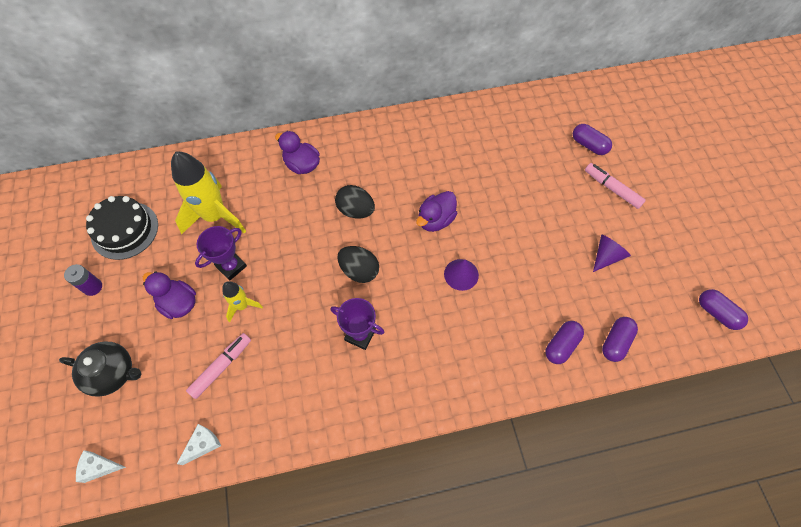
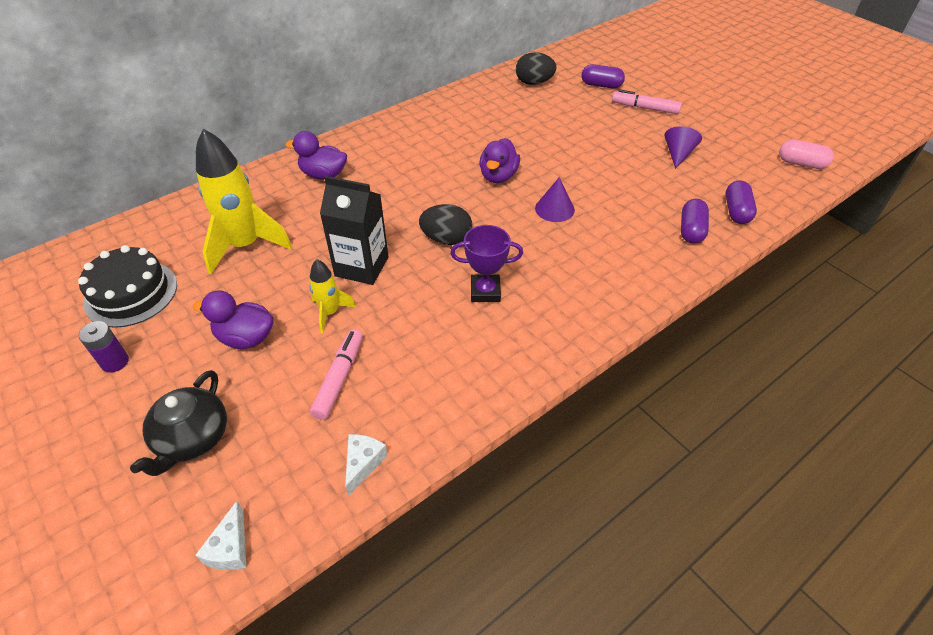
camera: 25 degrees left, 15 degrees down
black teapot [59,342,141,397] -> black teapot turned 120 degrees clockwise [130,370,227,476]
white cheese [76,450,126,483] -> white cheese turned 60 degrees counterclockwise [195,501,246,570]
purple trophy [195,226,247,281] -> none
black egg [335,185,375,218] -> black egg moved to [516,52,557,85]
purple capsule [699,289,748,330] -> pink capsule [779,140,834,169]
none -> black carton [320,176,389,285]

